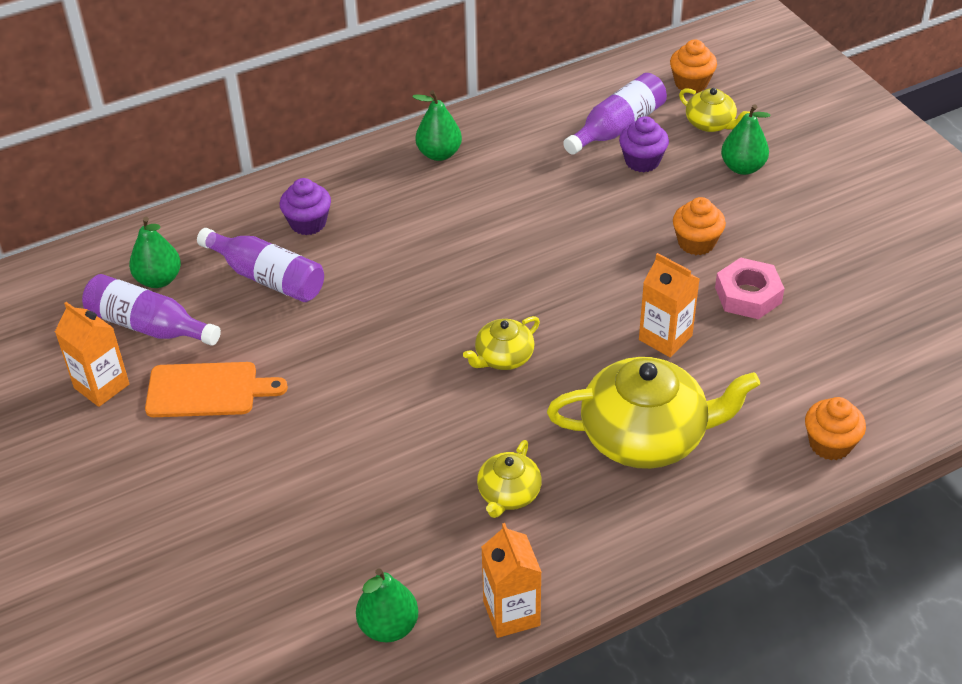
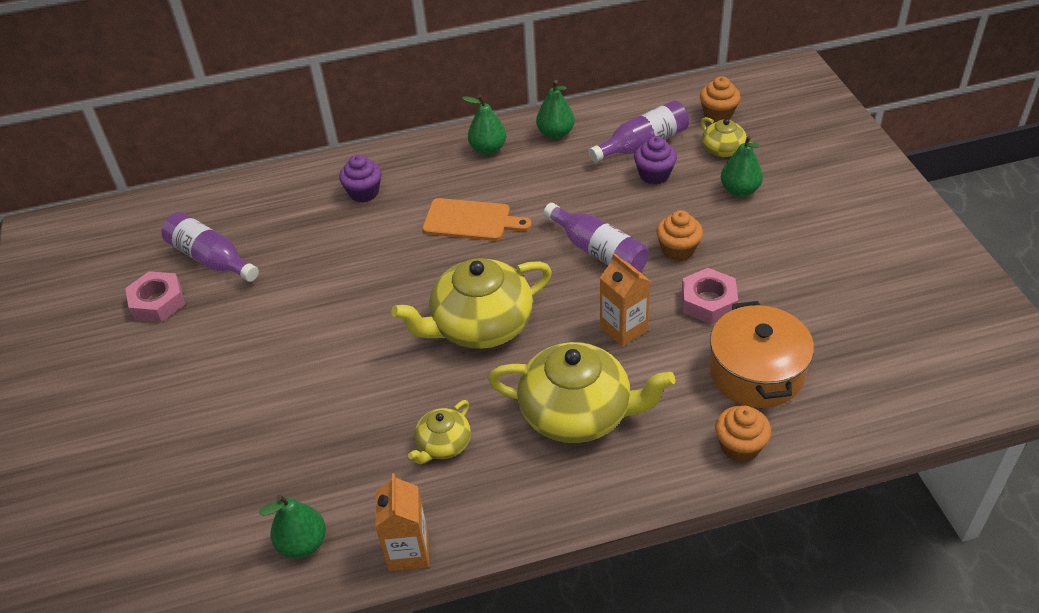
camera: 15 degrees right, 0 degrees up
orange carton [55,302,129,407] -> pink nut [125,271,185,322]
green pear [129,217,181,288] -> green pear moved to [536,80,575,139]
orange cutting board [145,362,288,417] -> orange cutting board moved to [422,198,531,241]
purple bottle [197,228,324,302] -> purple bottle moved to [543,203,649,272]
yellow teapot [463,316,540,370] -> yellow teapot [391,258,552,349], size x2.01
none -> orange pot [709,301,814,408]

